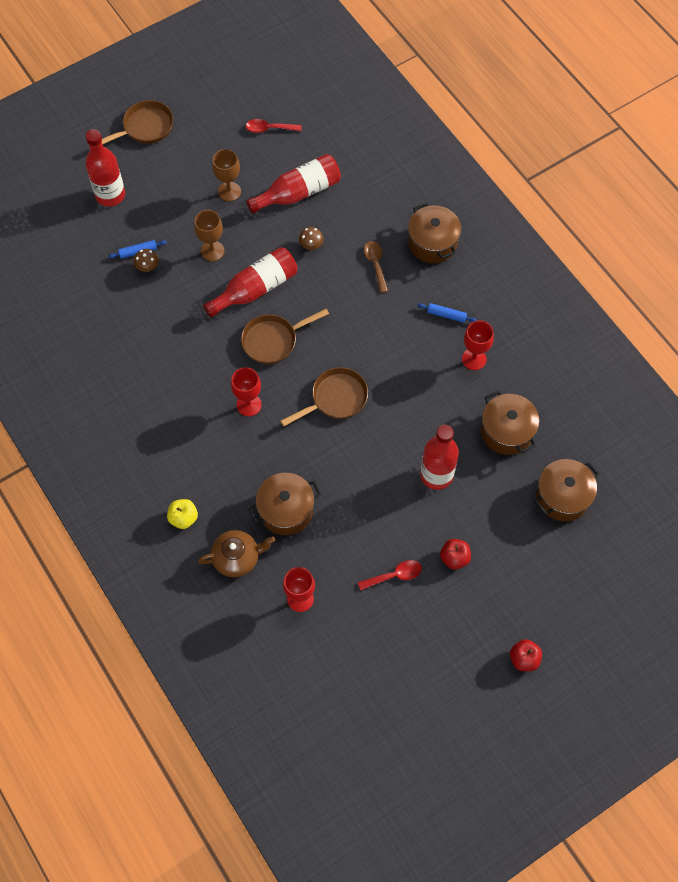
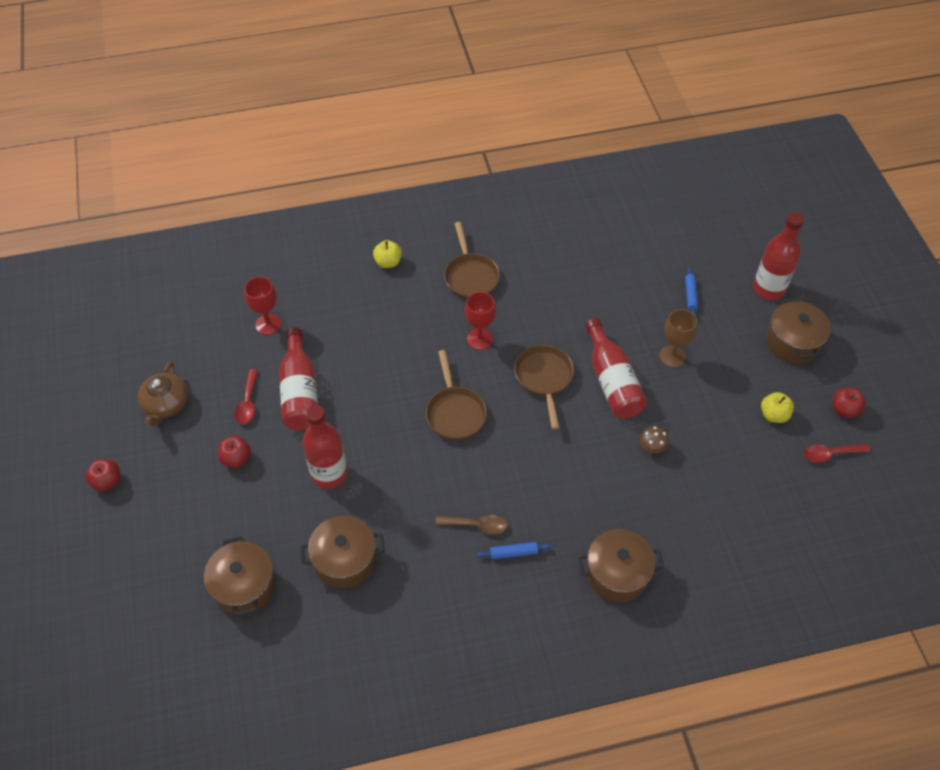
camera: 110 degrees right, 10 degrees down
brown pan [102,100,173,144] -> brown pan moved to [444,222,500,299]
brown mushroom [134,249,159,272] -> none
brown teapot [198,530,275,577] -> brown teapot moved to [138,361,188,427]
brown goblet [212,149,241,201] -> none
red spoon [246,119,302,133] -> red spoon turned 120 degrees counterclockwise [804,444,870,463]
red bottle [246,154,341,213] -> red bottle moved to [279,327,318,431]
brown pot [249,473,322,535] -> brown pot moved to [766,298,831,364]
brown spoon [364,241,388,293] -> brown spoon moved to [436,515,508,535]
blue rolling pin [418,303,477,323] -> blue rolling pin turned 45 degrees clockwise [477,542,551,560]
red goblet [462,320,494,370] -> none
none -> yellow apple [761,392,794,423]
none -> red apple [833,388,866,418]

